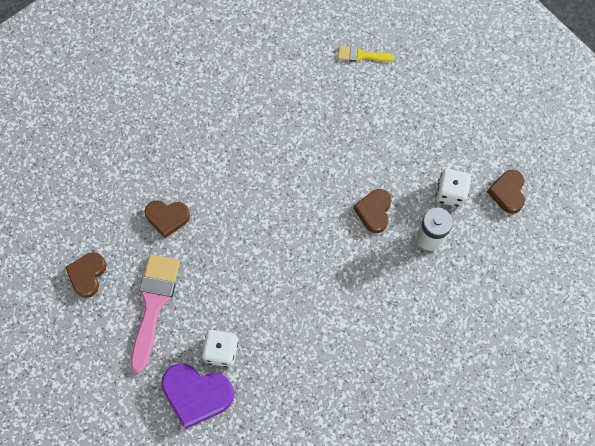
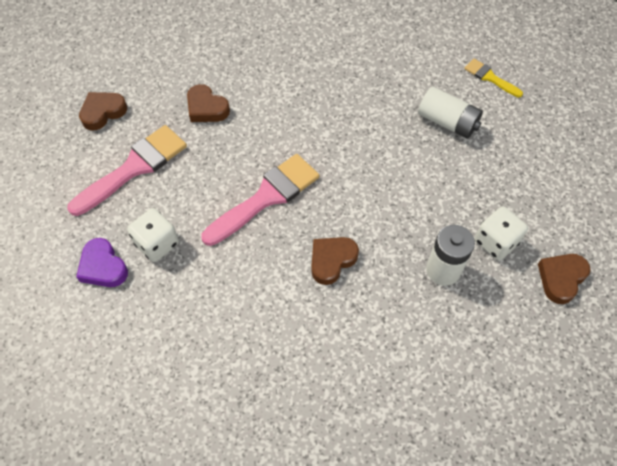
camera: 35 degrees right, 10 degrees down
purple heart [161,363,234,429] -> purple heart [76,238,128,287], size x0.65
brown heart [353,189,391,233] -> brown heart moved to [311,237,359,285]
none -> pink brush [201,154,319,246]
none -> white battery [418,87,483,139]

